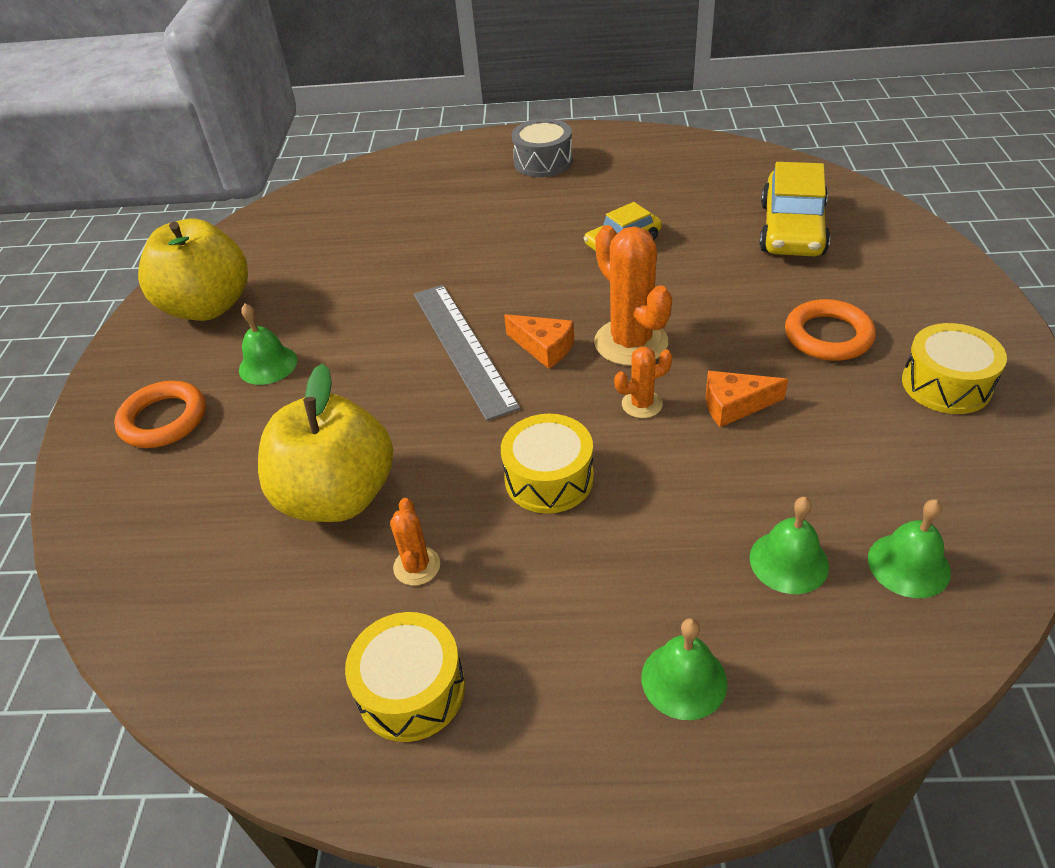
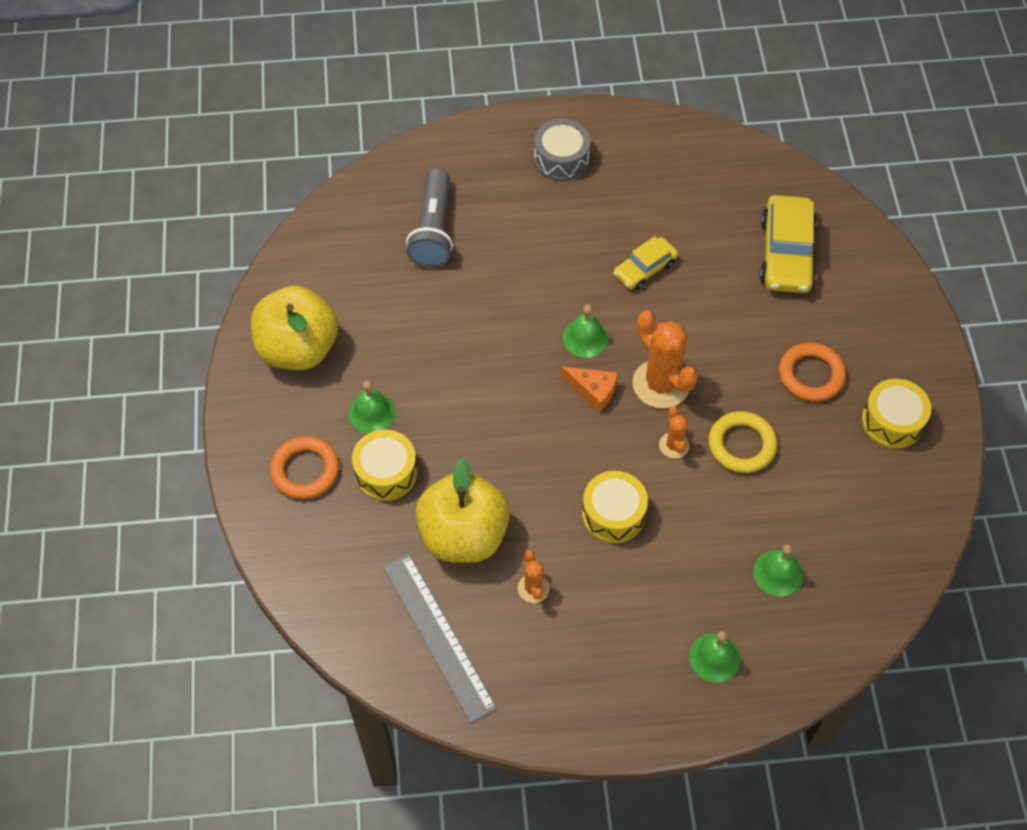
camera: 10 degrees left, 15 degrees up
yellow drum [345,612,465,742] -> yellow drum moved to [352,430,417,501]
grey ruler [414,285,520,421] -> grey ruler moved to [383,554,497,723]
orange cactus [614,347,672,418] -> orange cactus turned 75 degrees counterclockwise [659,406,689,459]
orange cheese [706,371,788,427] -> yellow ring [709,411,777,473]
green bell [868,499,951,598] -> green bell moved to [563,304,609,358]
none -> grey flashlight [406,168,453,268]

